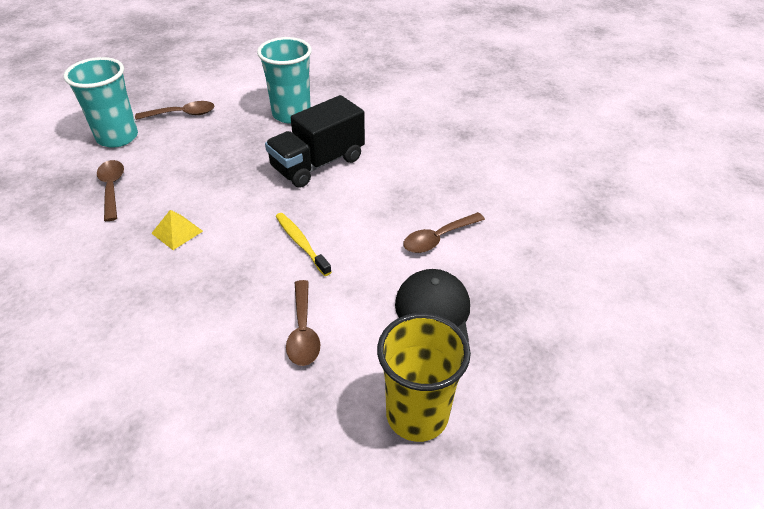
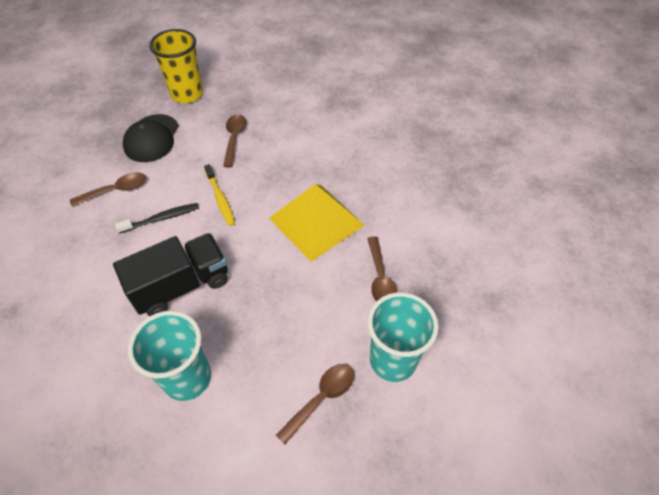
camera: 170 degrees left, 10 degrees up
brown spoon [135,101,214,120] -> brown spoon turned 135 degrees clockwise [276,364,354,445]
yellow pyramid [151,210,203,250] -> yellow pyramid [269,184,364,262], size x2.30
none -> black toothbrush [115,203,199,233]

